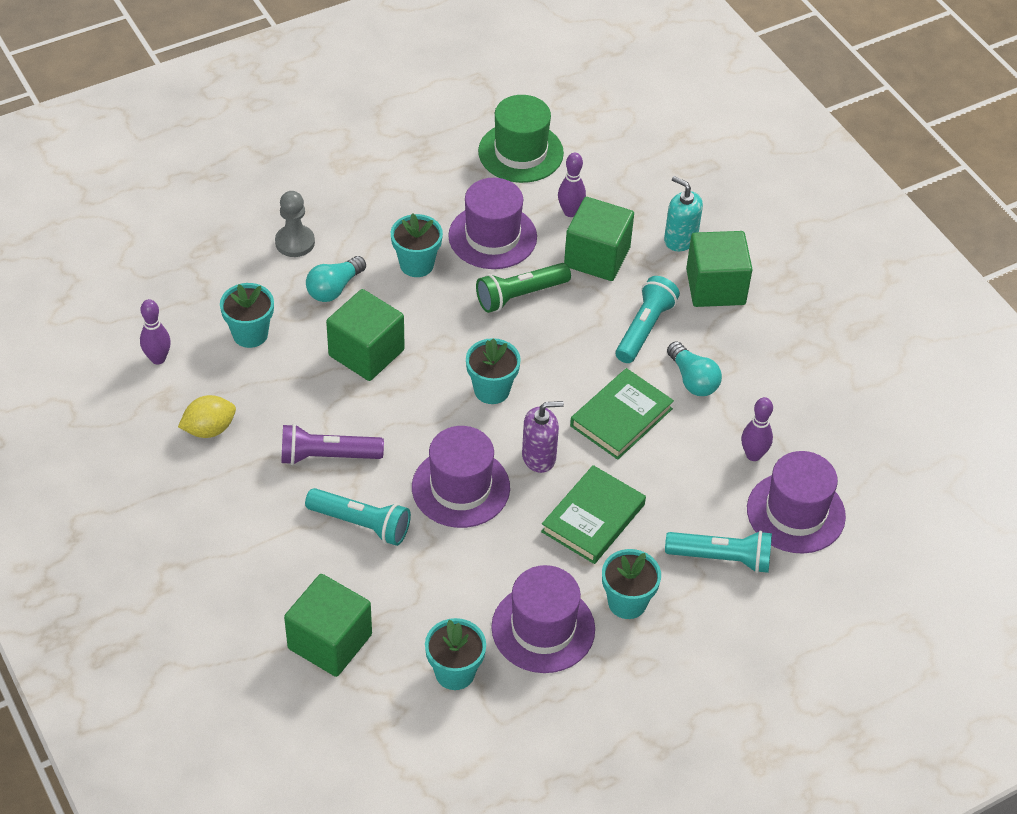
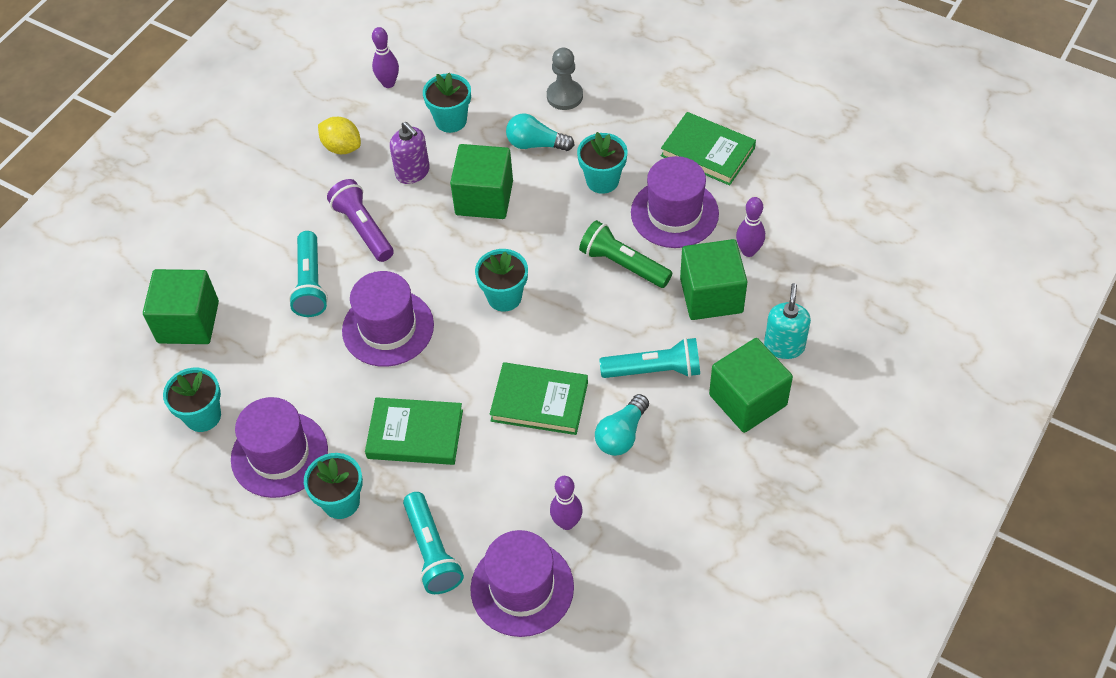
camera: 65 degrees right, 5 degrees up
green hat [478,95,564,183] -> none
purple soap dispenser [522,401,564,473] -> purple soap dispenser moved to [390,122,430,184]
none -> green book [661,112,756,185]

